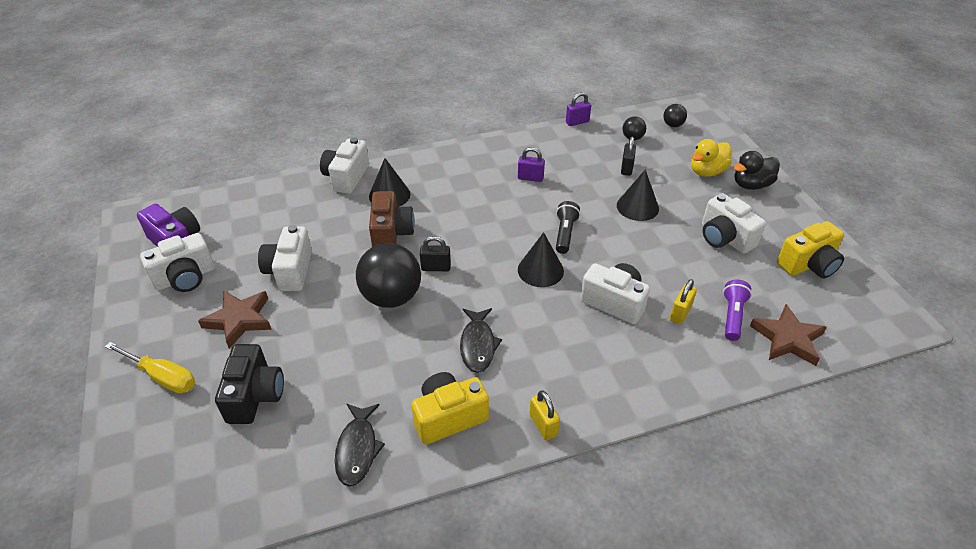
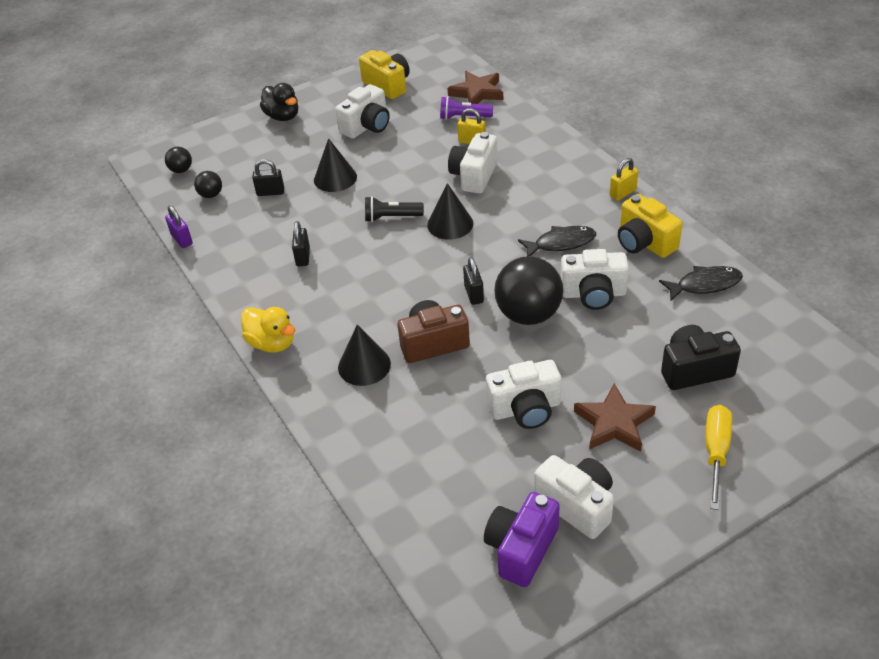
camera: 100 degrees left, 0 degrees up
white camera [320,137,369,194] -> white camera moved to [561,249,629,310]
purple padlock [518,147,545,182] -> black padlock [292,221,310,266]
yellow duck [691,139,732,177] -> yellow duck moved to [241,307,295,353]

